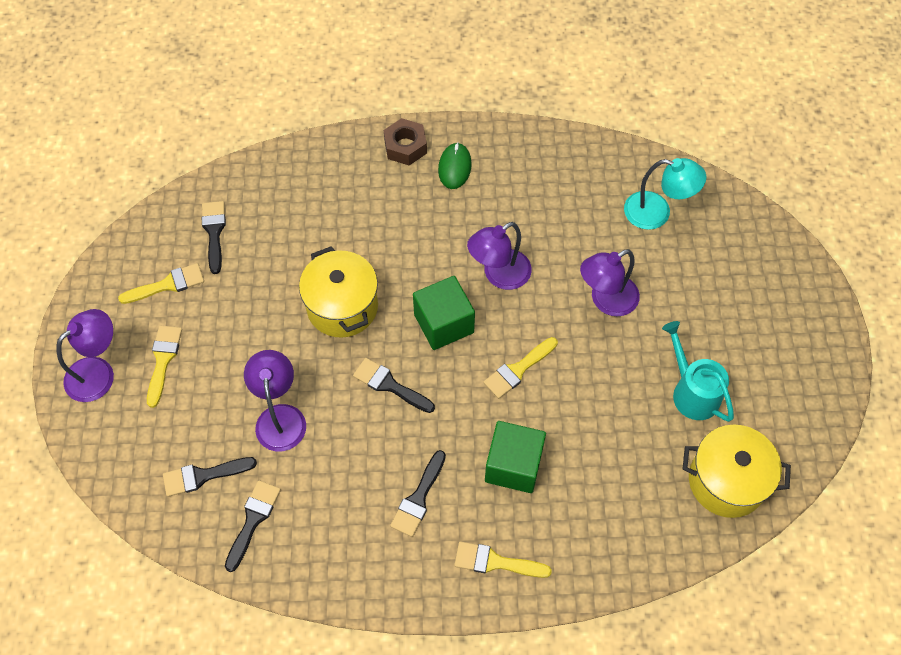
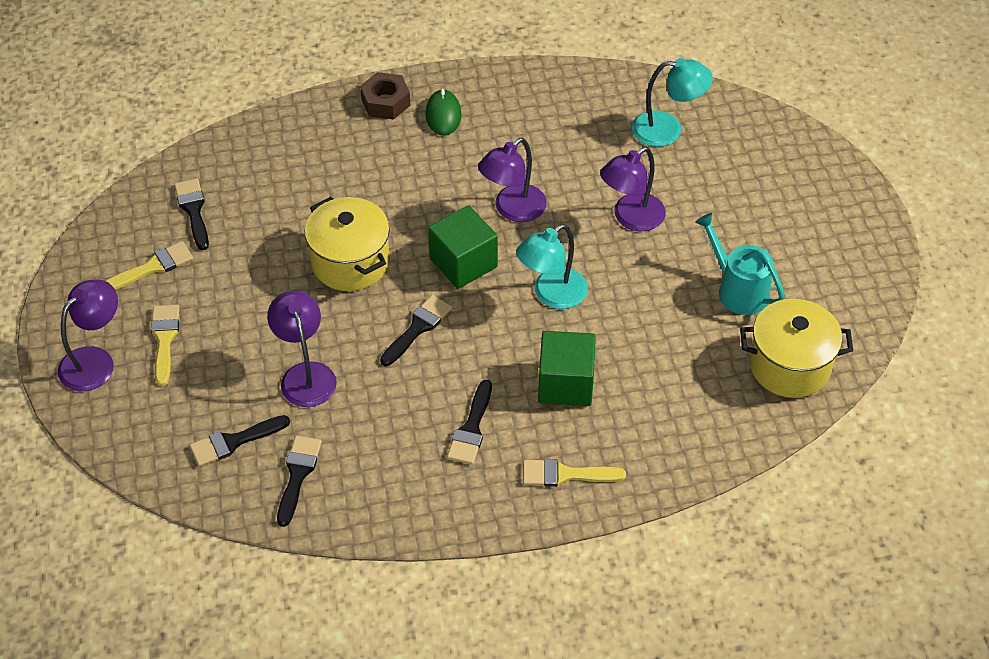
camera: 10 degrees left, 10 degrees down
black brush [353,358,435,413] -> black brush turned 105 degrees clockwise [380,295,452,366]
yellow brush [483,337,558,399] -> turquoise lamp [516,224,588,309]

